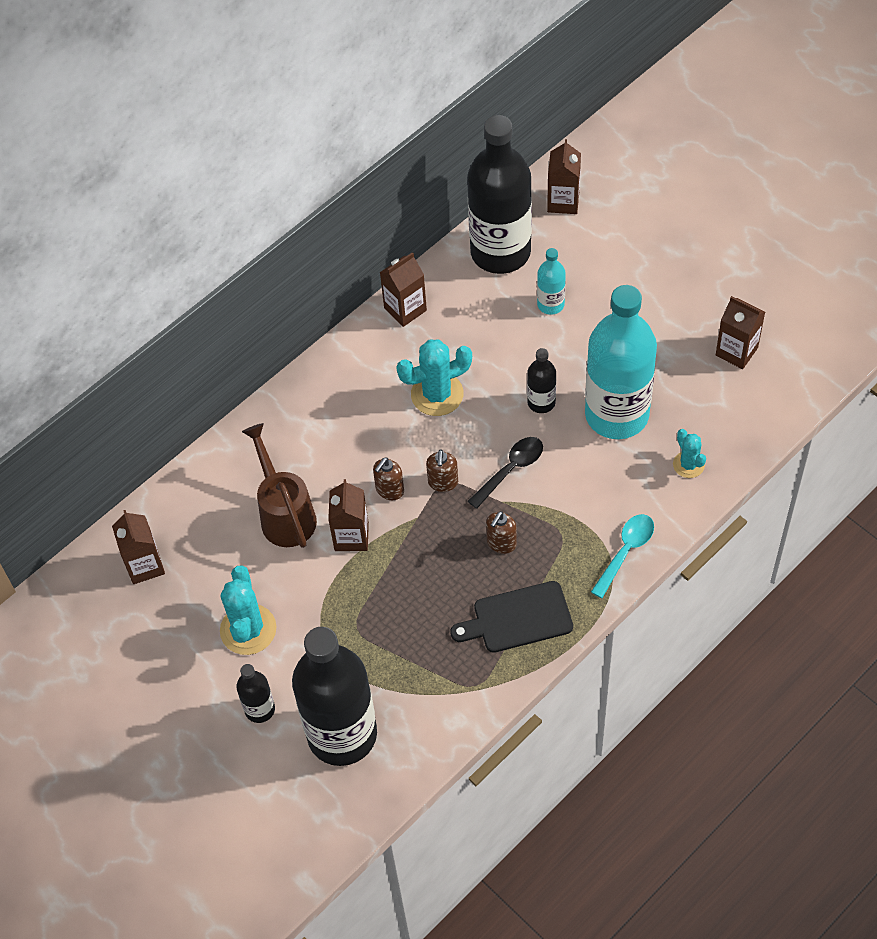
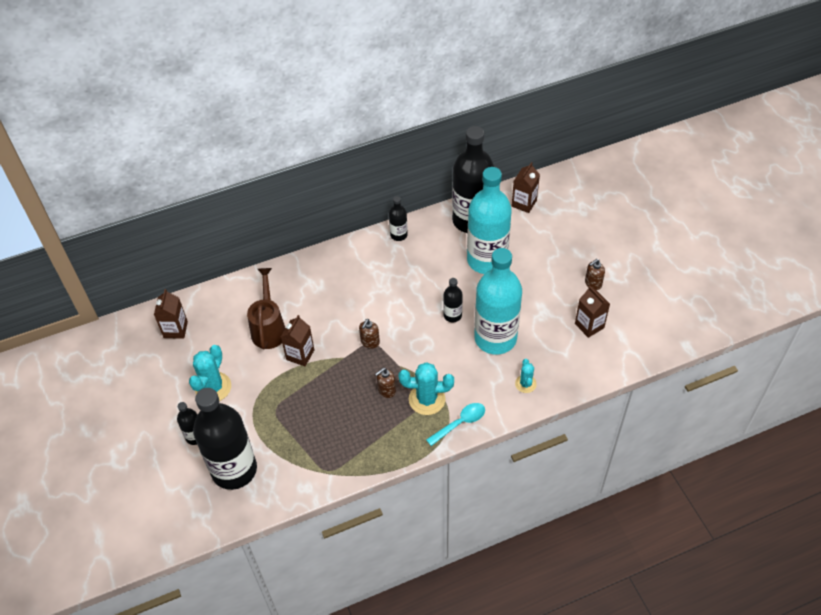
camera: 20 degrees right, 5 degrees down
brown soap dispenser [373,457,404,500] -> brown soap dispenser moved to [585,259,605,290]
brown carton [380,252,427,327] -> black bottle [389,196,408,241]
turquoise cactus [396,339,472,416] -> turquoise cactus moved to [399,362,454,415]
black cutting board [450,581,573,653] -> none
black spoon [468,437,543,509] -> none
turquoise bottle [537,248,566,315] -> turquoise bottle [467,167,512,274], size x2.26

